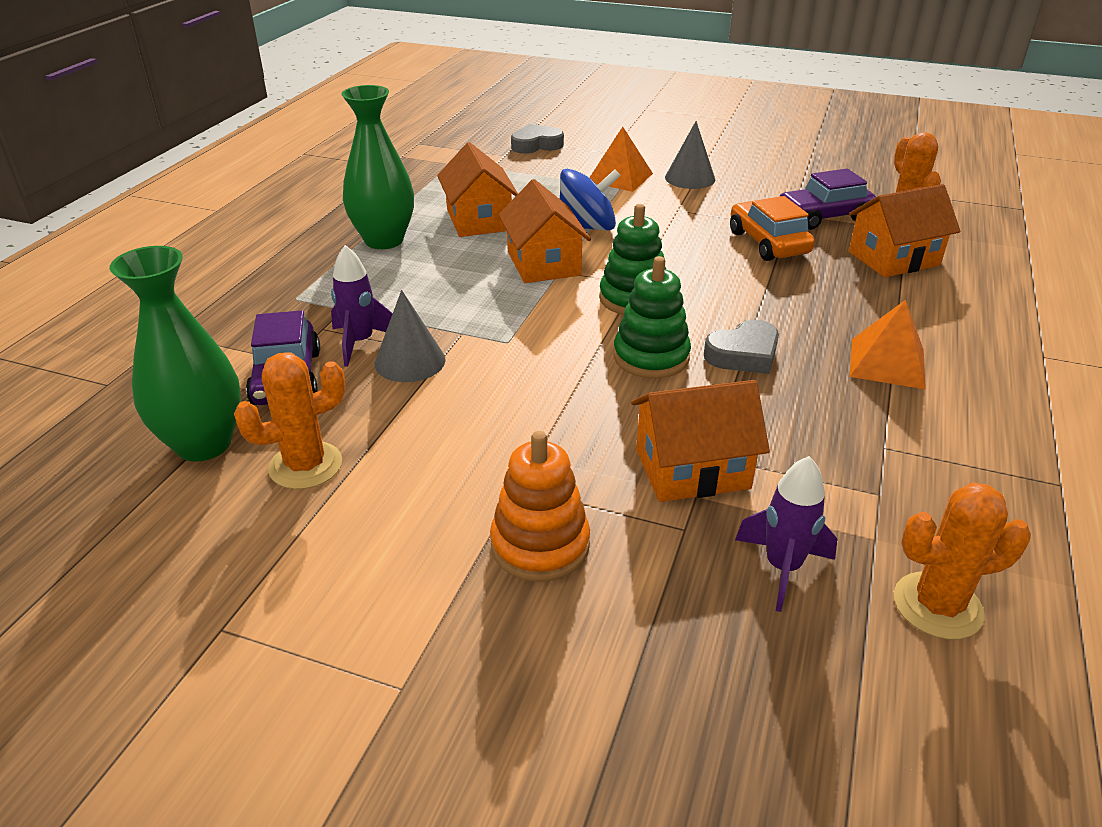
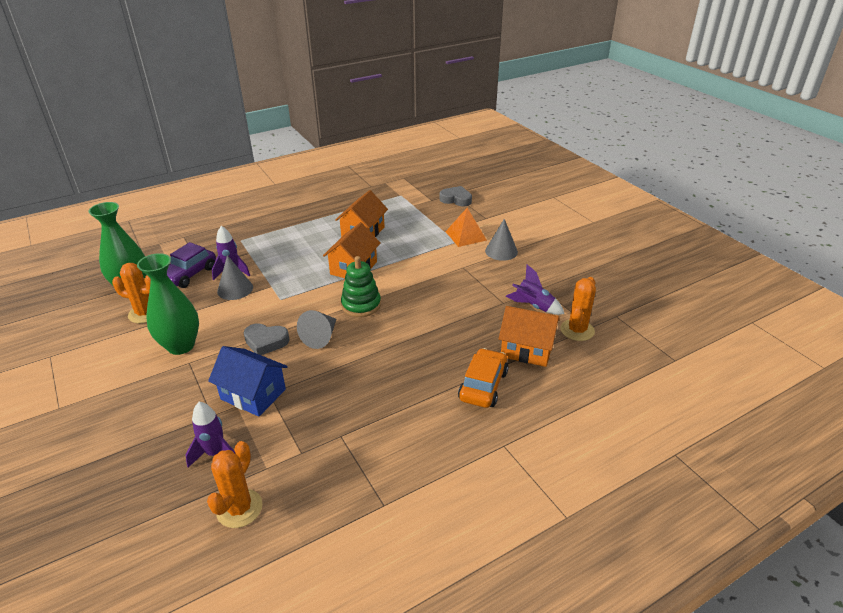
camera: 40 degrees right, 0 degrees up
green vase [341,85,414,249] -> green vase moved to [137,253,199,355]
orange stacking toy [490,431,590,582] -> none
blue spinning top [560,169,621,230] -> none
green stacking toy [613,256,691,379] -> grey cone [297,310,336,349]
orange house [631,380,770,502] -> blue house [208,346,288,417]
grey heart [704,319,779,374] -> grey heart moved to [244,323,290,355]
orange car [730,196,815,261] -> orange car moved to [458,348,509,408]
purple car [779,169,876,230] -> purple rocket [506,265,564,315]
orange pyramid [850,300,926,389] -> none
orange cactus [894,482,1031,639] -> orange cactus turned 75 degrees clockwise [207,441,263,528]

